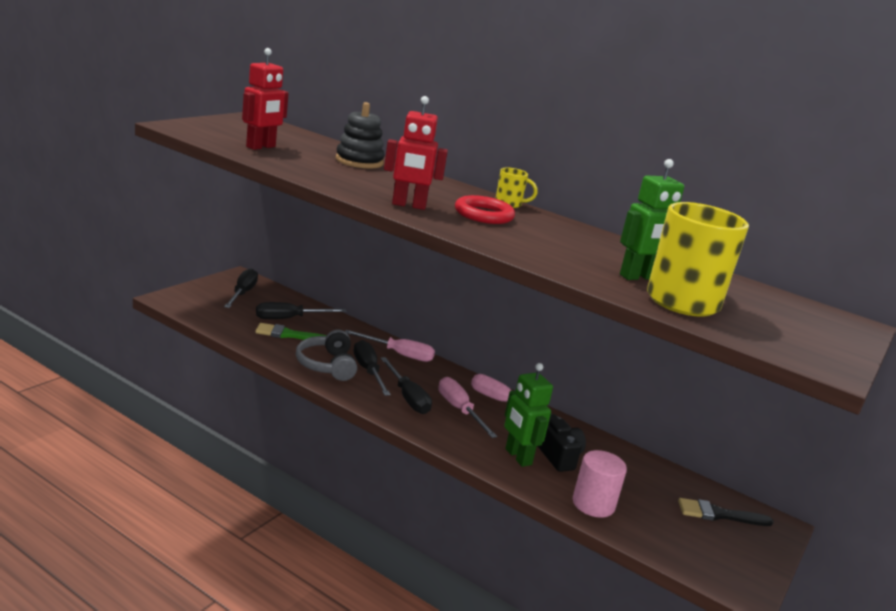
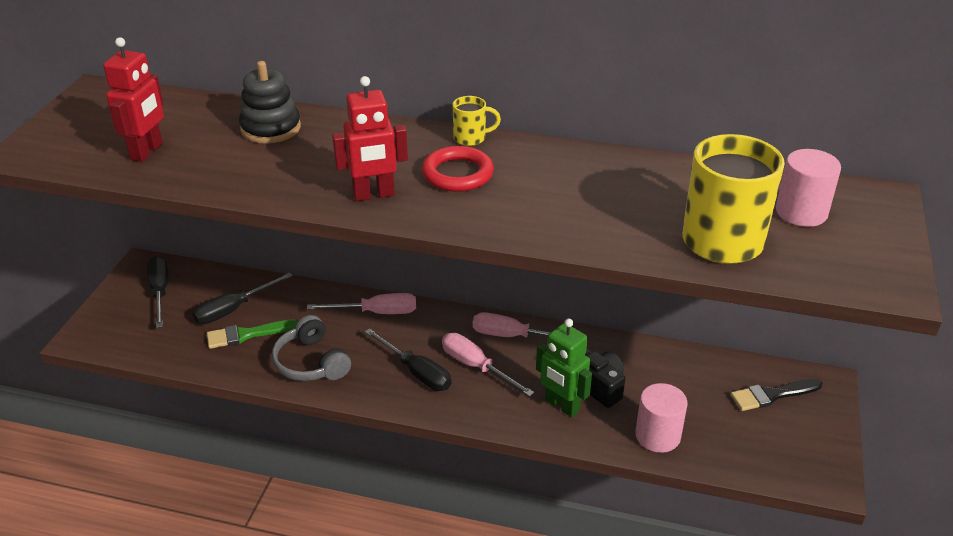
camera: 15 degrees left, 15 degrees up
black screwdriver [354,340,391,396] -> none
green robot [620,159,684,280] -> none
none -> pink cylinder [776,149,841,227]

